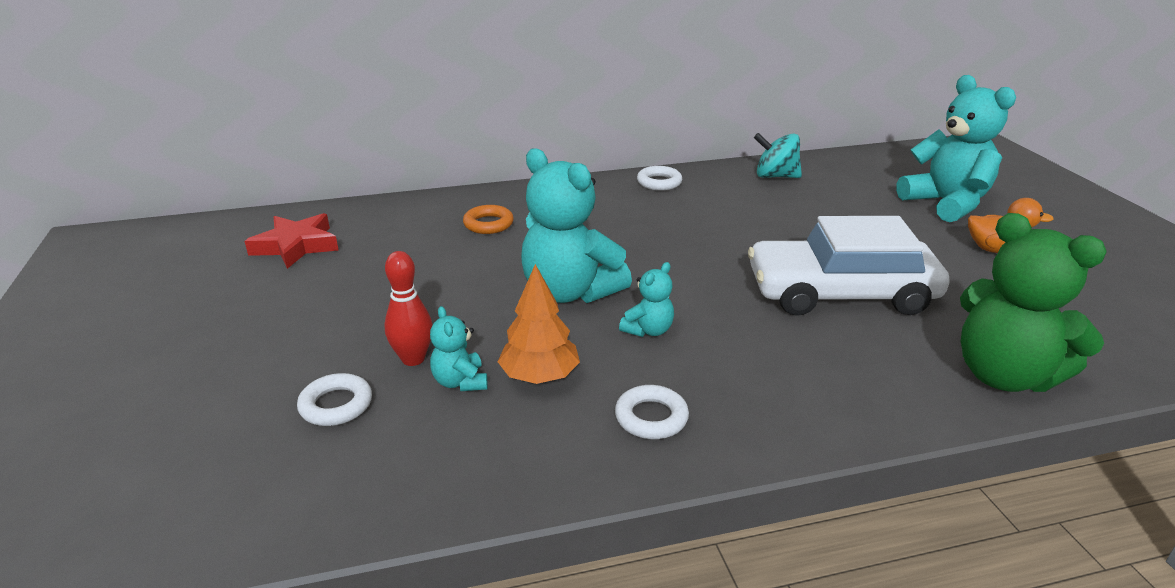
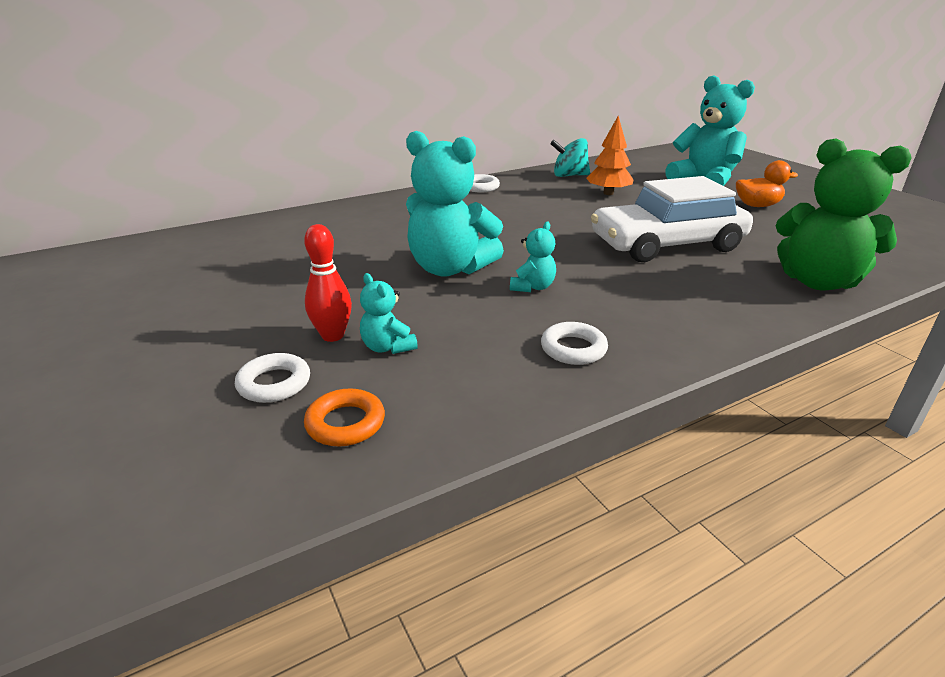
camera: 15 degrees left, 0 degrees up
red star [245,213,339,269] -> none
orange ring [463,205,514,234] -> orange ring moved to [304,388,385,446]
orange tree [498,264,580,384] -> orange tree moved to [587,116,633,195]

